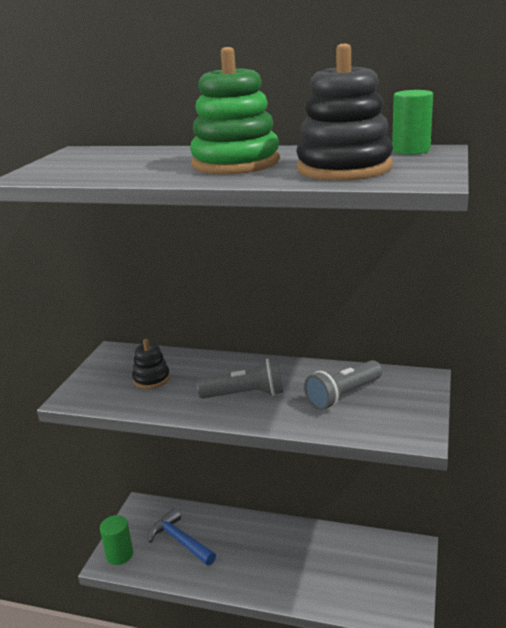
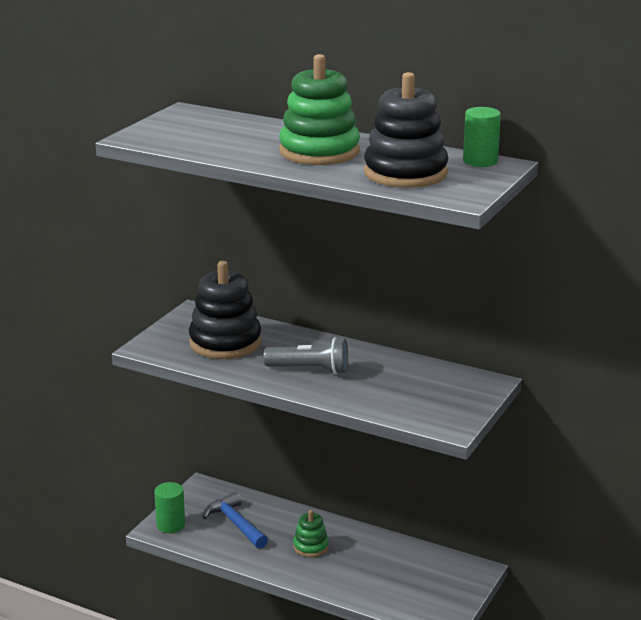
camera: 10 degrees right, 0 degrees up
black stacking toy [132,339,170,389] -> black stacking toy [189,261,262,359], size x1.95
grey flashlight [304,360,382,410] -> none
none -> green stacking toy [293,510,329,557]

